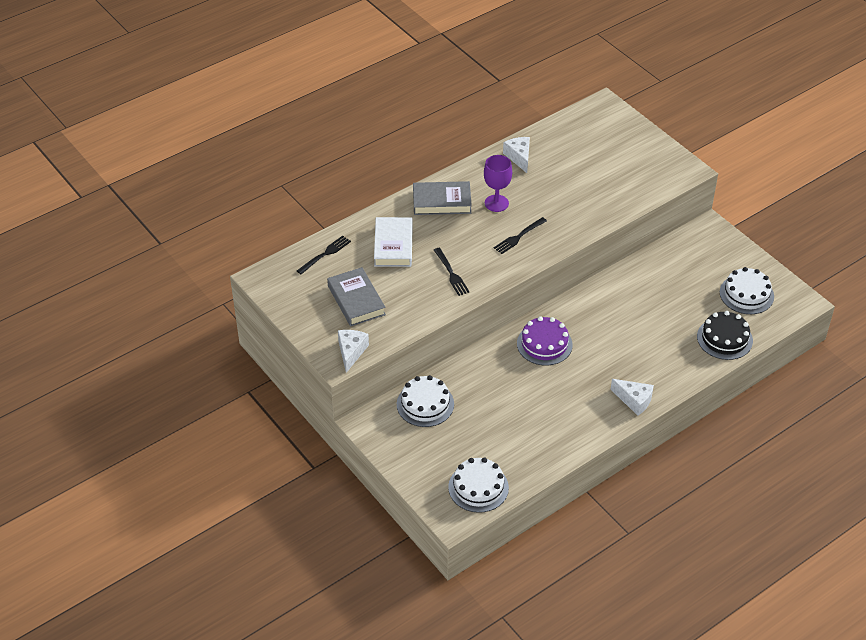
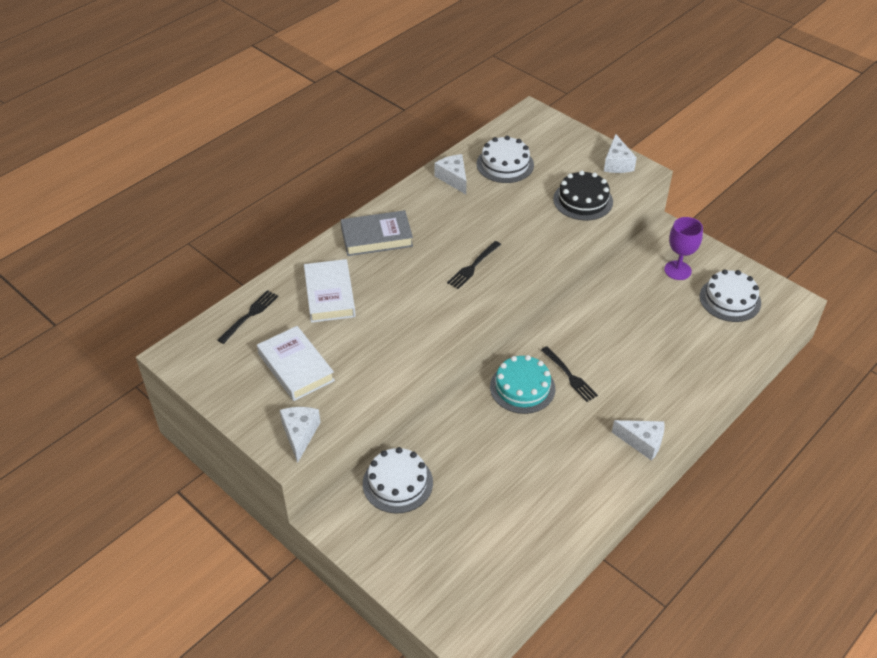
camera: 10 degrees left, 0 degrees up
grey book [327,267,386,326] -> white book [257,326,335,401]
black fork [434,248,470,296] -> black fork moved to [541,346,598,402]
white cake [448,457,509,513] -> white cake moved to [477,136,534,183]
purple goblet [484,155,512,212] -> purple goblet moved to [664,217,703,280]
purple cake [517,316,573,365] -> turquoise cake [490,355,555,414]
black cake [697,311,753,360] -> black cake moved to [553,170,613,221]
none -> white cheese [604,134,637,173]

